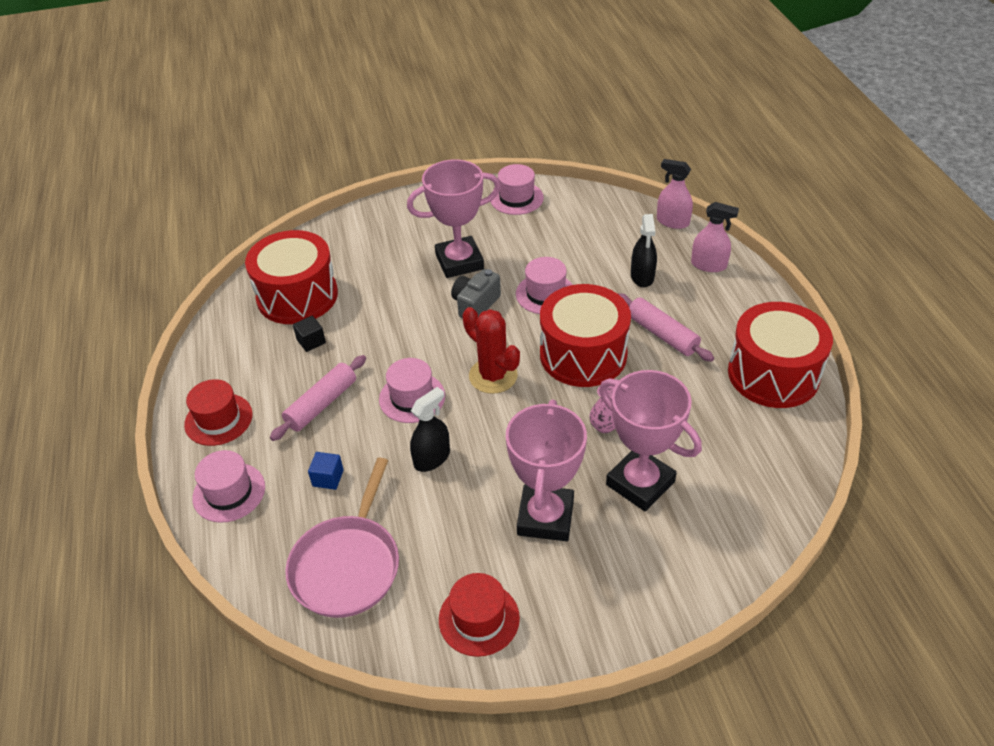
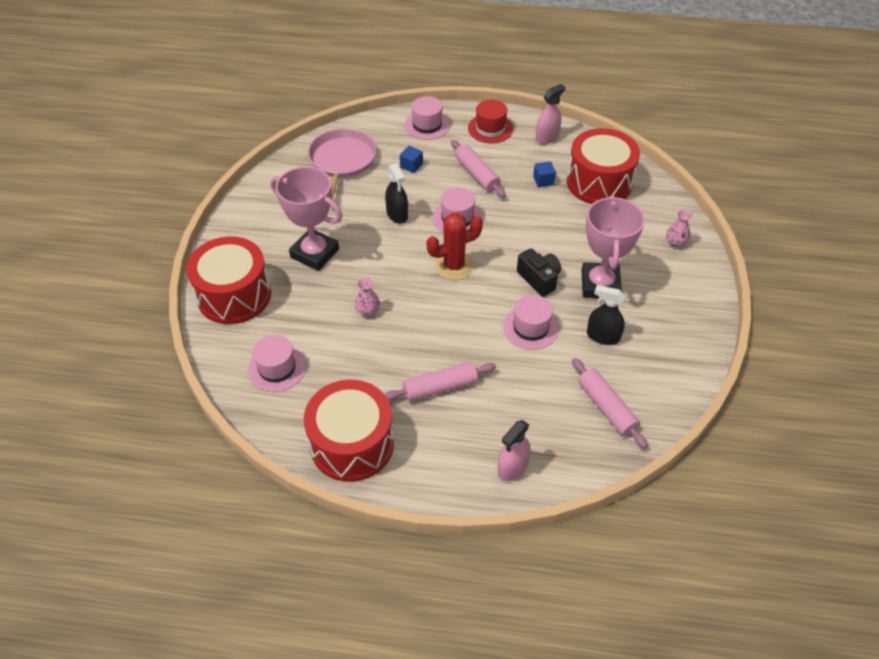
camera: 110 degrees right, 5 degrees up
pink pan [285,458,399,618] -> pink pan turned 60 degrees clockwise [308,128,377,199]
black cube [293,316,326,352] -> blue cube [533,161,556,187]
red hat [439,573,520,657] -> none
grey camera [451,269,501,318] -> black camera [517,248,561,297]
pink hat [491,164,544,215] -> pink hat moved to [248,335,306,392]
red drum [540,284,631,387] -> red drum moved to [186,236,271,324]
pink trophy [599,370,702,511] -> none
black spray bottle [631,214,657,287] -> black spray bottle moved to [587,285,625,345]
pink spray bottle [657,159,693,229] -> pink spray bottle moved to [535,84,565,144]
none -> pink rolling pin [572,358,648,449]
none -> pink vase [666,210,692,248]

